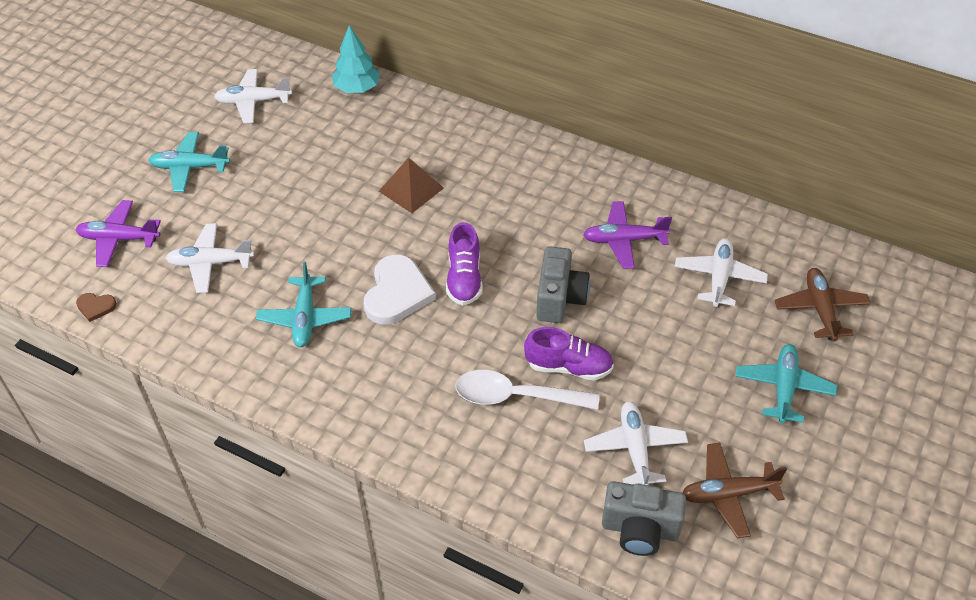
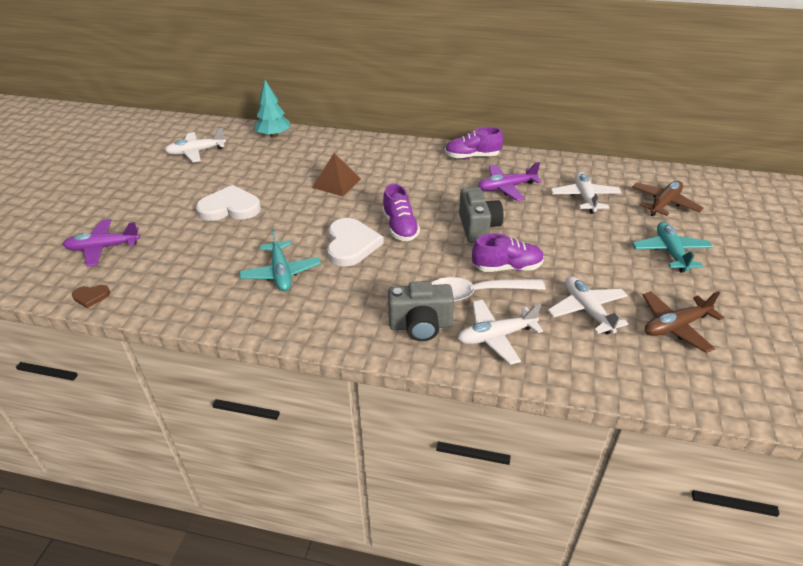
camera: 15 degrees left, 10 degrees down
turquoise plane [148,132,230,192] -> none
white plane [166,223,254,293] -> white plane moved to [458,300,543,365]
grey camera [602,481,686,556] -> grey camera moved to [388,281,454,341]
brown plane [774,268,871,341] -> brown plane turned 60 degrees clockwise [632,181,703,217]
none -> white heart [196,185,261,221]
none -> purple shoe [445,127,503,159]

